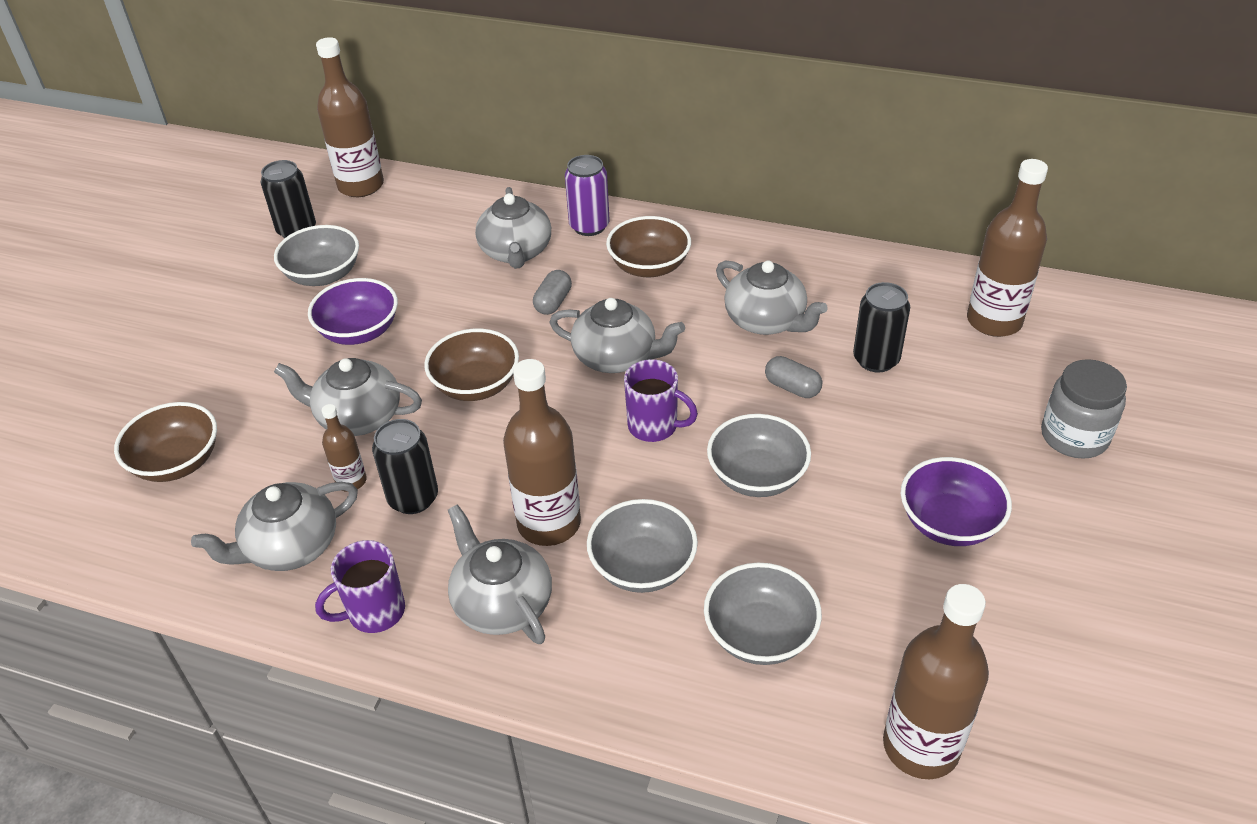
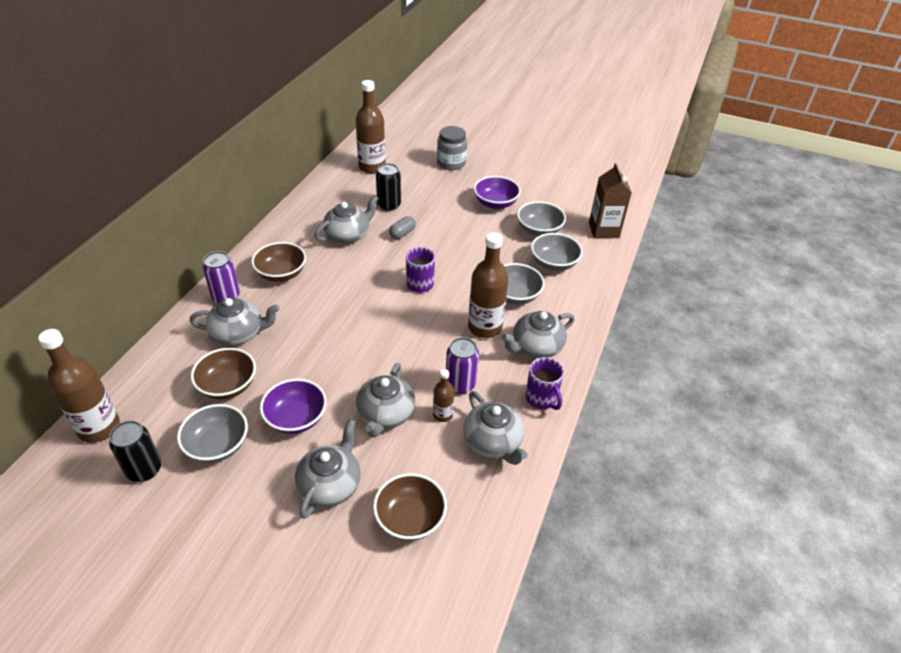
camera: 90 degrees left, 0 degrees up
black can [372,419,438,514] -> purple can [446,337,479,394]
brown bowl [424,329,519,401] -> brown bowl moved to [191,348,256,399]
grey capsule [533,270,572,315] -> none
grey teapot [549,298,685,373] -> grey teapot moved to [295,419,361,519]
grey bowl [707,414,811,497] -> grey bowl moved to [517,201,566,236]
brown bottle [883,584,989,779] -> brown carton [589,163,632,238]

